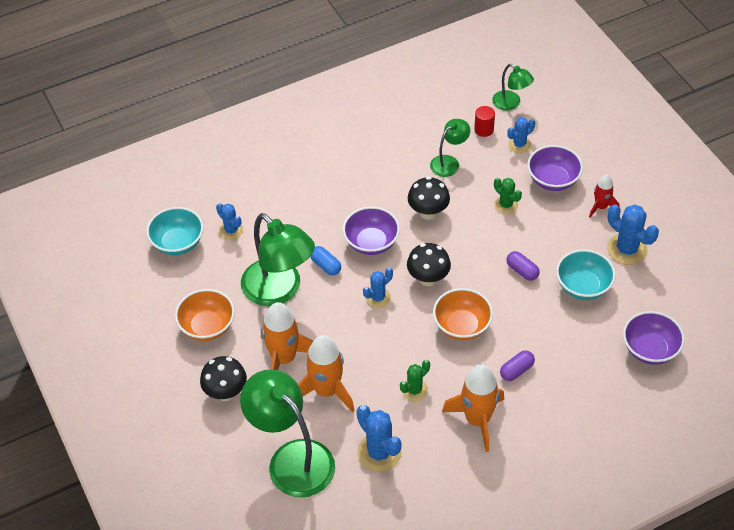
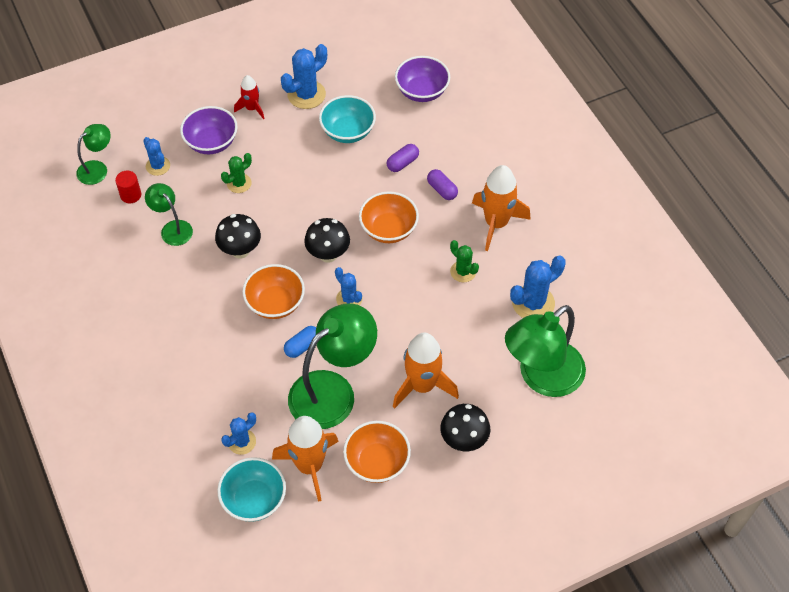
camera: 90 degrees left, 5 degrees up
orange rocket [298,335,355,413] -> orange rocket moved to [272,416,339,502]
purple bowl [343,207,400,255] -> orange bowl [242,264,305,319]
purple capsule [506,251,540,281] -> purple capsule moved to [387,144,419,172]

